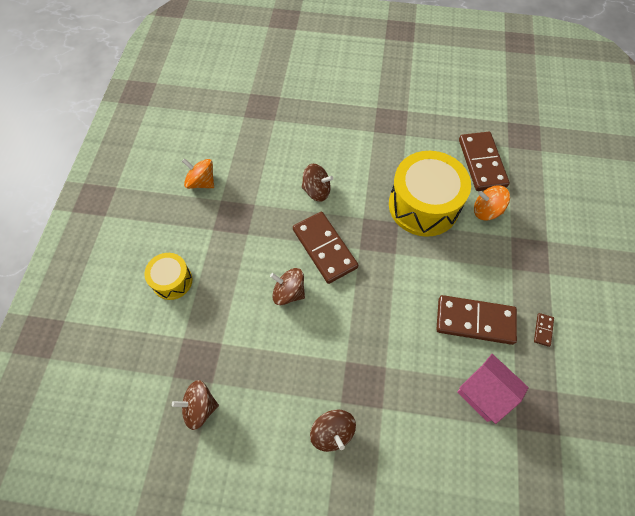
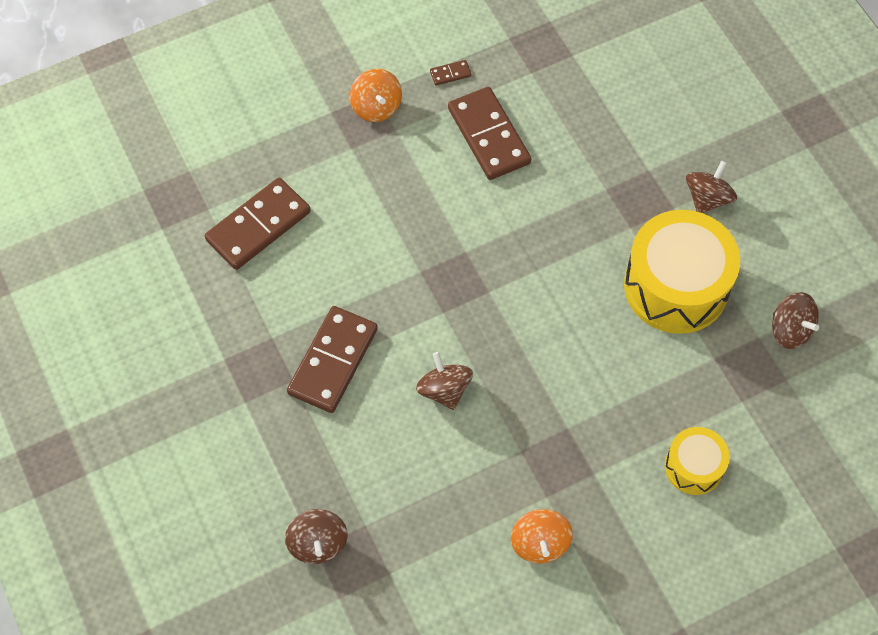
camera: 125 degrees left, 0 degrees up
brown spinning top [270,268,305,305] -> brown spinning top moved to [285,509,348,564]
brown domino [293,212,358,284] -> brown domino moved to [287,306,378,413]
yellow drum [389,151,471,237] -> yellow drum moved to [624,210,740,334]
pink house [457,354,529,424] -> none
orange spinning top [474,186,510,221] -> orange spinning top moved to [350,69,402,122]

